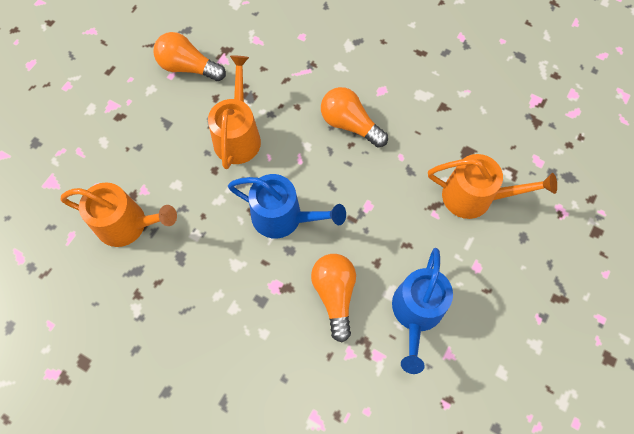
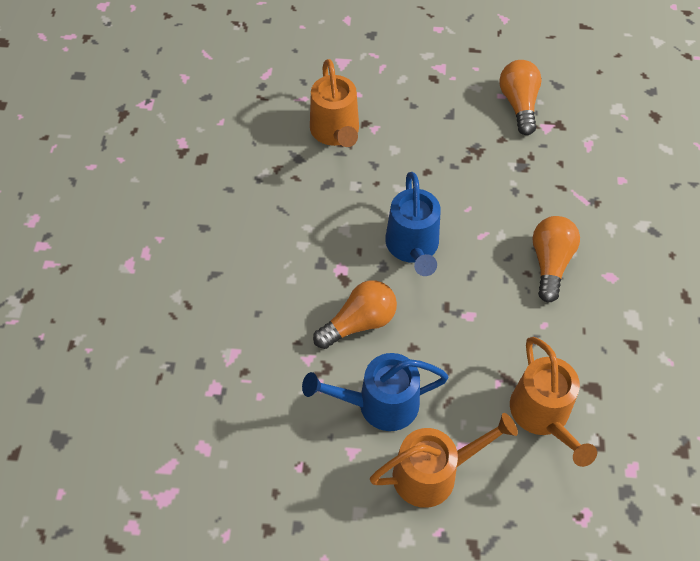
camera: 65 degrees right, 10 degrees down
orange watering can [208,55,261,169] -> orange watering can moved to [370,413,518,508]

